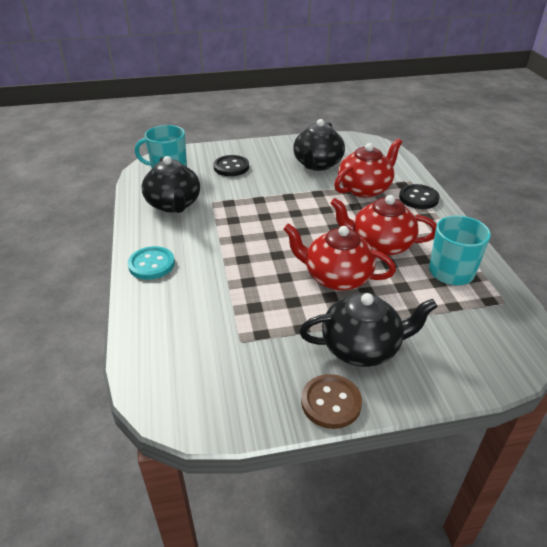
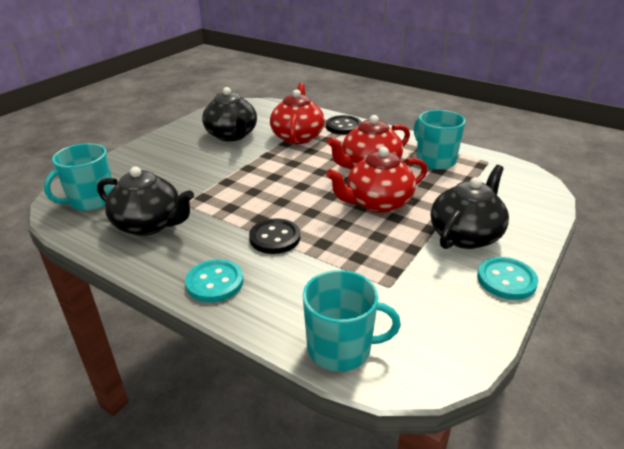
camera: 45 degrees left, 5 degrees down
black button [213,155,249,176] -> black button moved to [249,218,300,254]
brown button [301,374,362,429] -> turquoise button [477,257,538,300]
none -> turquoise mug [303,270,401,372]

